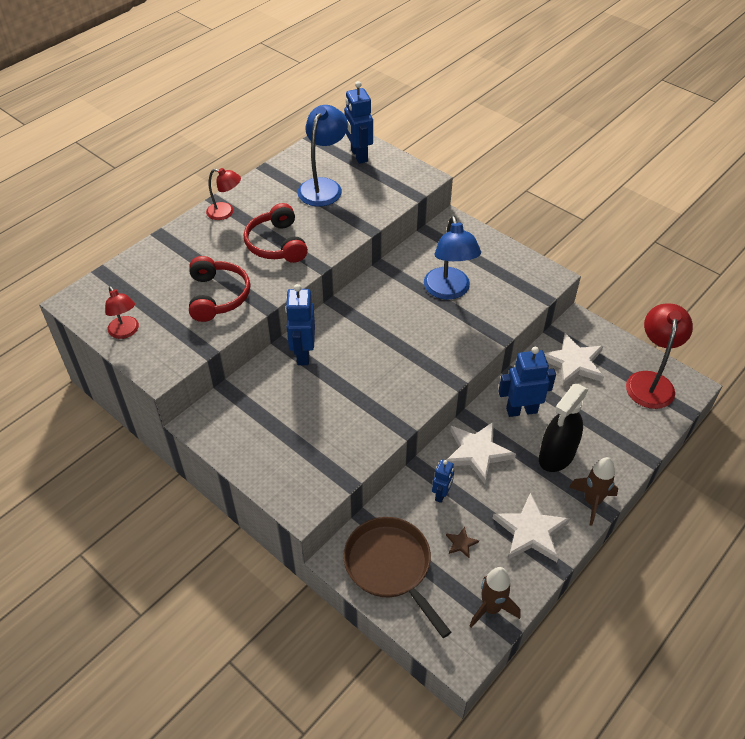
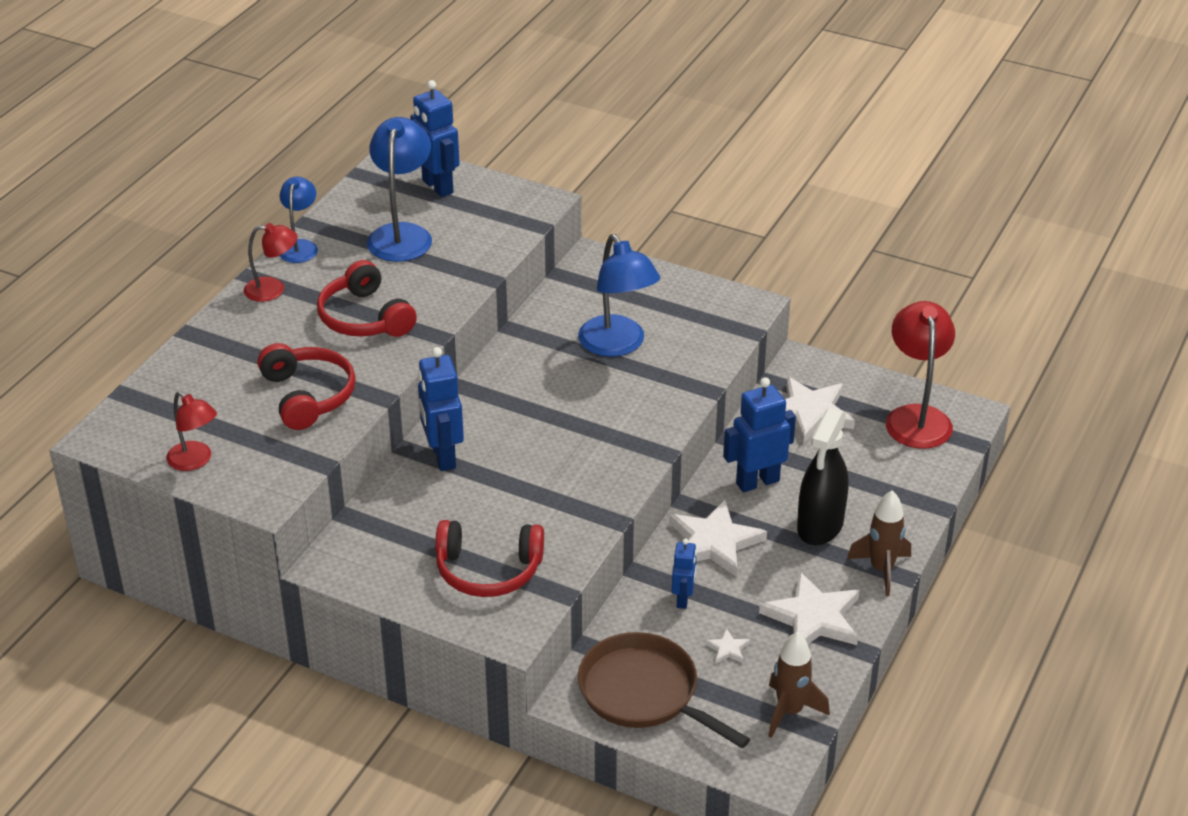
camera: 15 degrees left, 10 degrees down
brown star [446,527,479,558] -> white star [705,628,750,664]
none -> blue lamp [280,177,318,263]
none -> red headphones [435,520,544,597]

